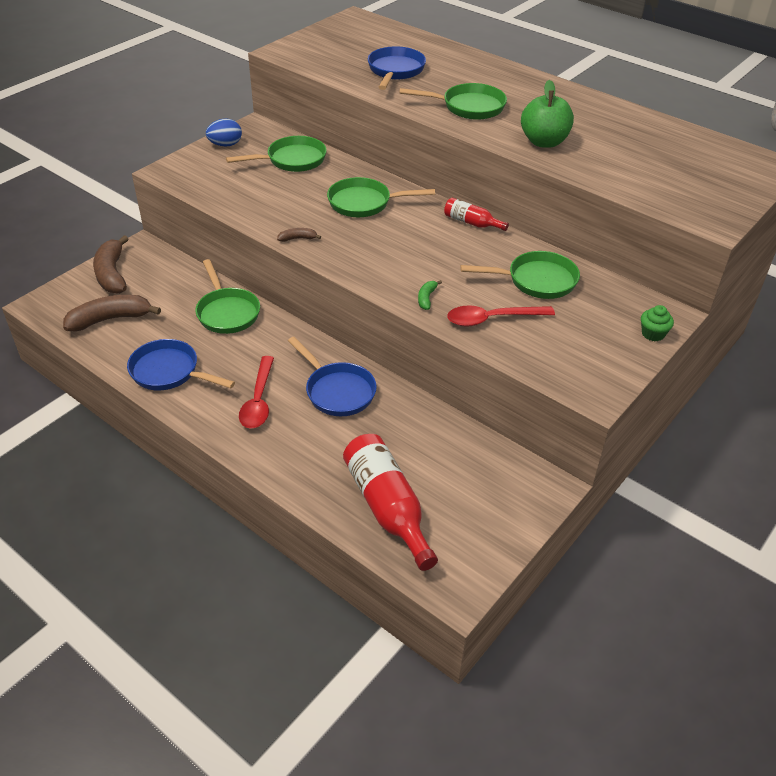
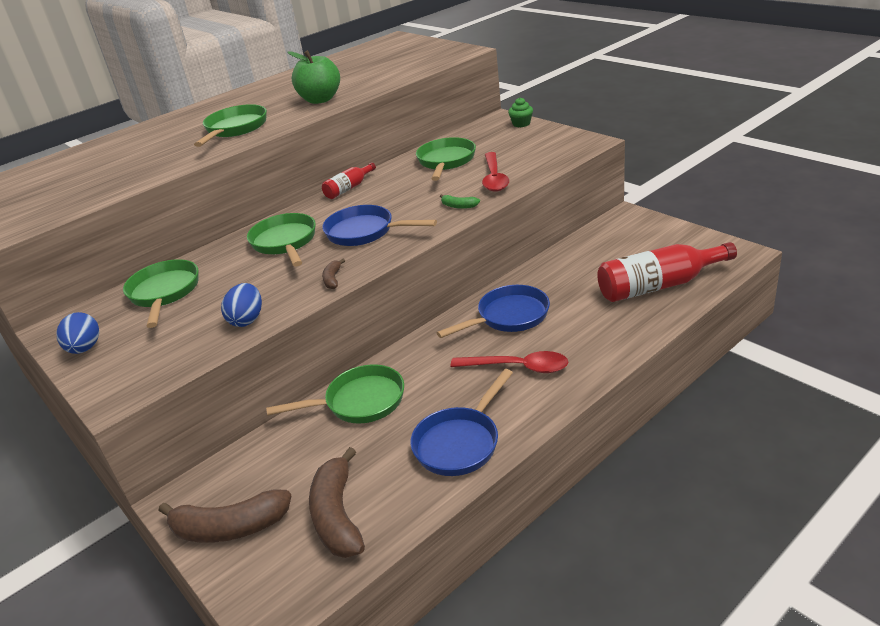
camera: 75 degrees left, 10 degrees down
green pan [327,177,435,217] -> green pan turned 150 degrees clockwise [247,213,316,267]
blue pan [368,46,426,90] -> blue pan moved to [322,205,437,246]
none -> blue egg [221,283,262,327]

